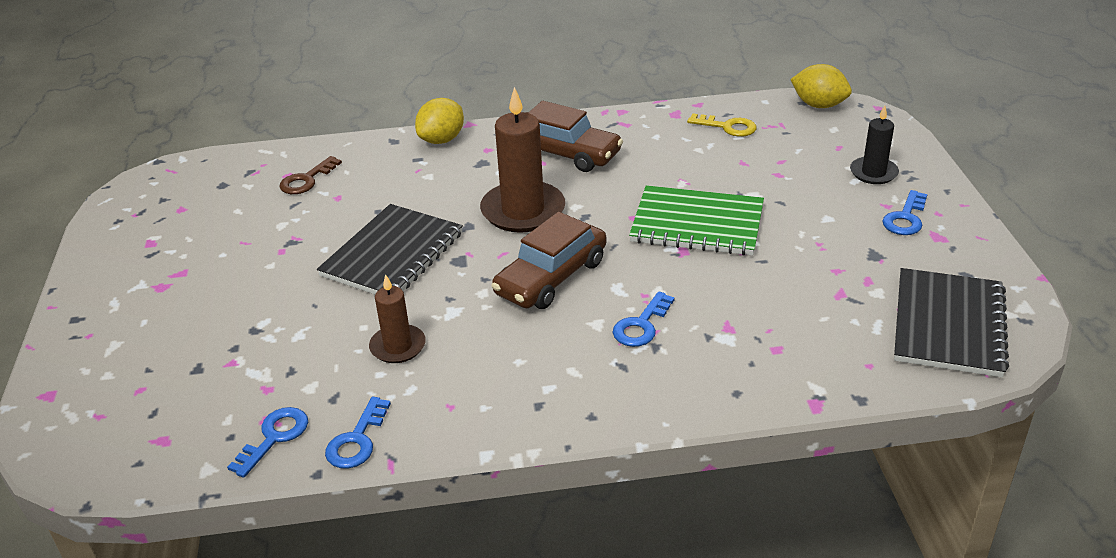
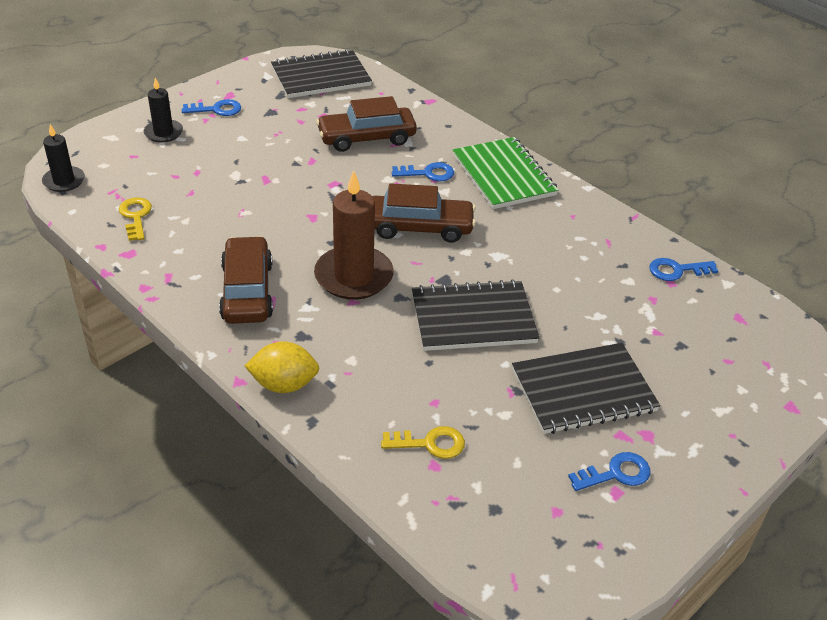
camera: 130 degrees left, 5 degrees up
brown key [280,156,342,194] -> yellow key [381,426,465,459]
blue key [325,397,391,469] -> blue key moved to [568,452,651,491]
brown candle [369,274,426,363] -> none
green notebook [629,185,764,256] -> green notebook moved to [453,137,558,209]
yellow lemon [790,64,852,108] -> black candle [42,124,85,192]
none -> brown car [316,96,417,152]
none -> black notebook [512,343,660,434]

